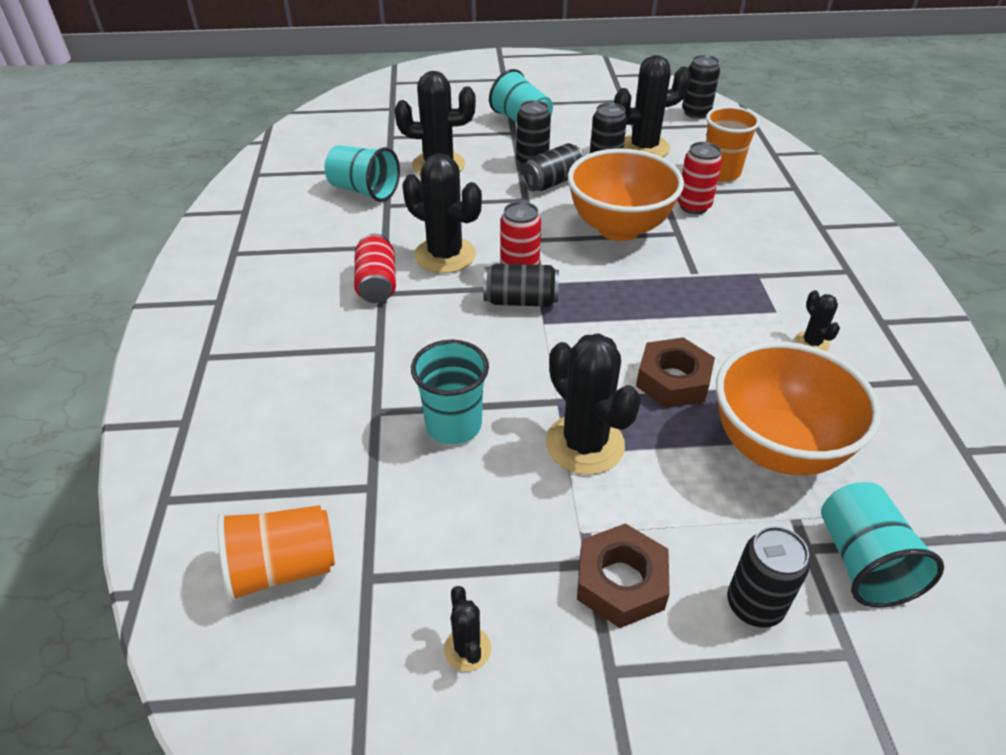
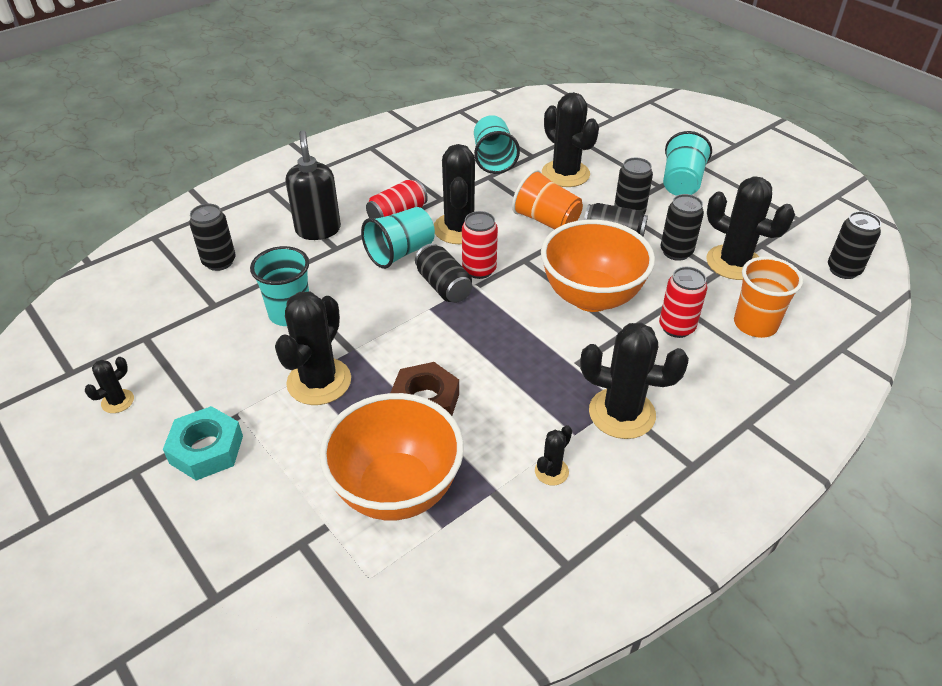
camera: 55 degrees right, 0 degrees up
orange cup [217,505,335,603] -> orange cup moved to [512,169,583,229]
brown nut [577,523,670,628] -> turquoise nut [163,406,243,481]
black can [727,526,810,628] -> black can moved to [189,204,236,271]
turquoise cup [821,482,944,608] -> turquoise cup moved to [361,207,435,269]
none -> black soap dispenser [286,130,341,240]
none -> black cactus [580,323,689,439]

